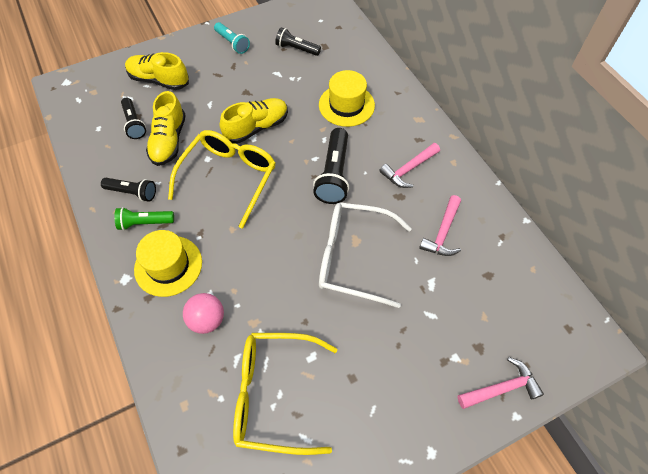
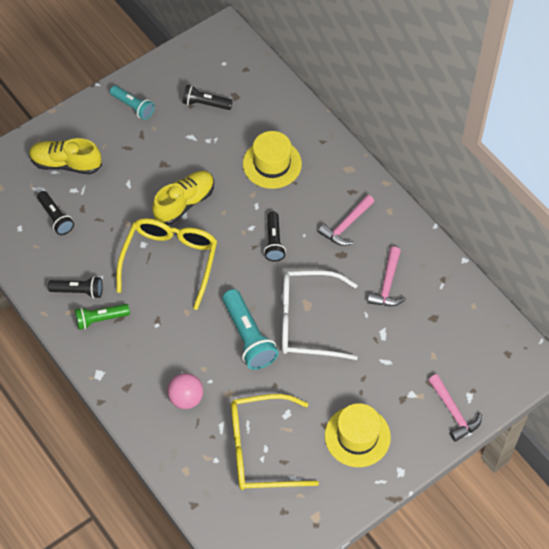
camera: 10 degrees left, 0 degrees up
yellow hat [134,230,202,297] -> yellow hat moved to [325,403,391,467]
yellow shoe [146,91,186,166] -> none
black flashlight [313,128,349,204] -> black flashlight [264,212,286,261], size x0.63
pink hammer [457,357,544,409] -> pink hammer turned 90 degrees clockwise [428,374,482,442]
none -> turquoise flashlight [222,289,278,370]

